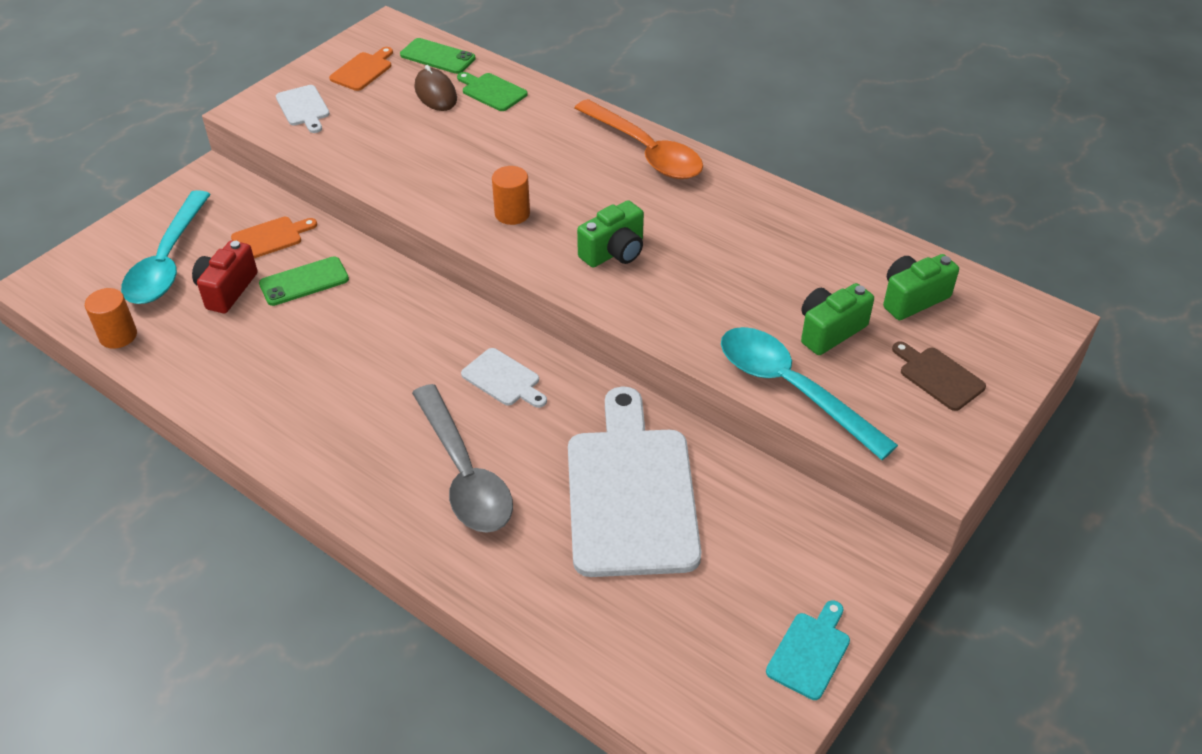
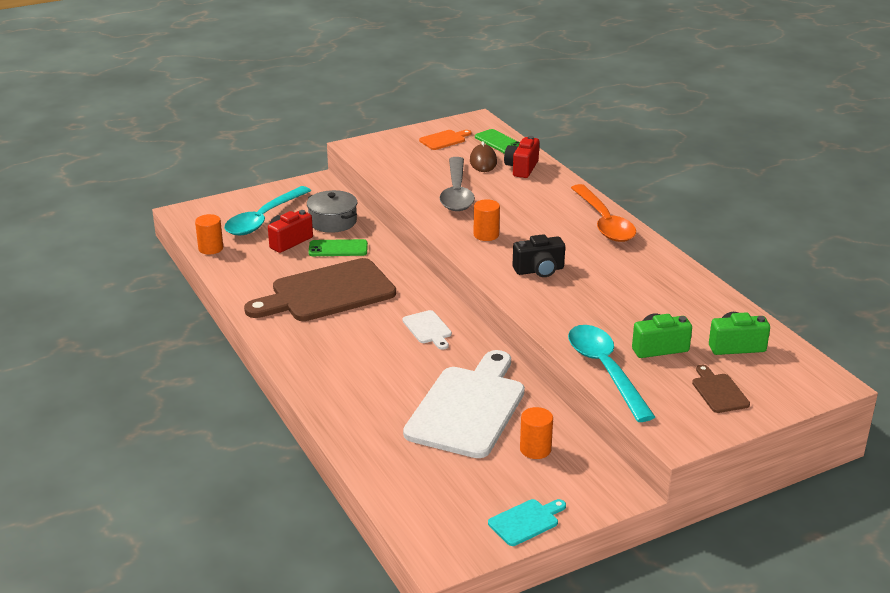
camera: 25 degrees right, 15 degrees down
orange cutting board [231,217,317,258] -> grey pot [307,190,357,233]
white cutting board [276,85,330,133] -> none
grey spoon [412,384,513,533] -> grey spoon moved to [440,157,475,211]
green cutting board [457,72,528,111] -> red camera [504,136,539,178]
green camera [577,200,644,268] -> black camera [513,234,565,277]
none -> brown cutting board [244,258,396,321]
none -> orange cylinder [520,407,553,459]

